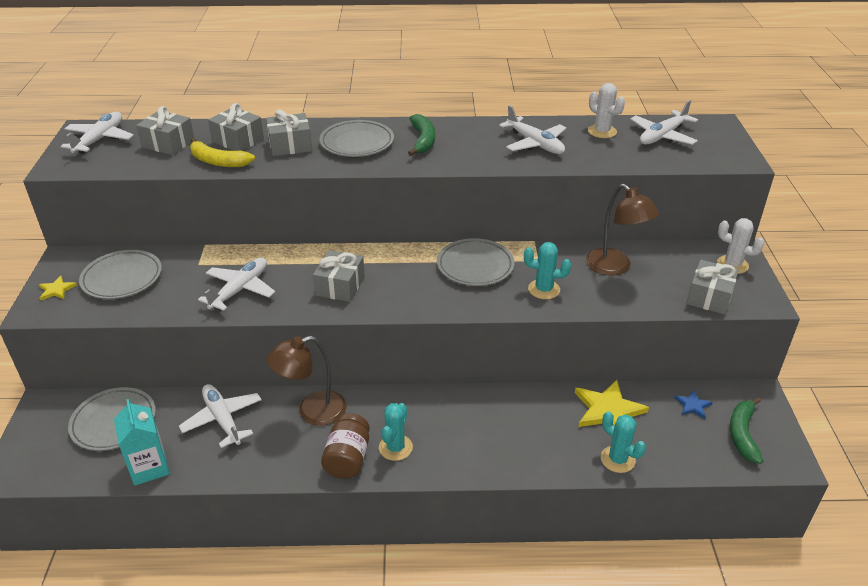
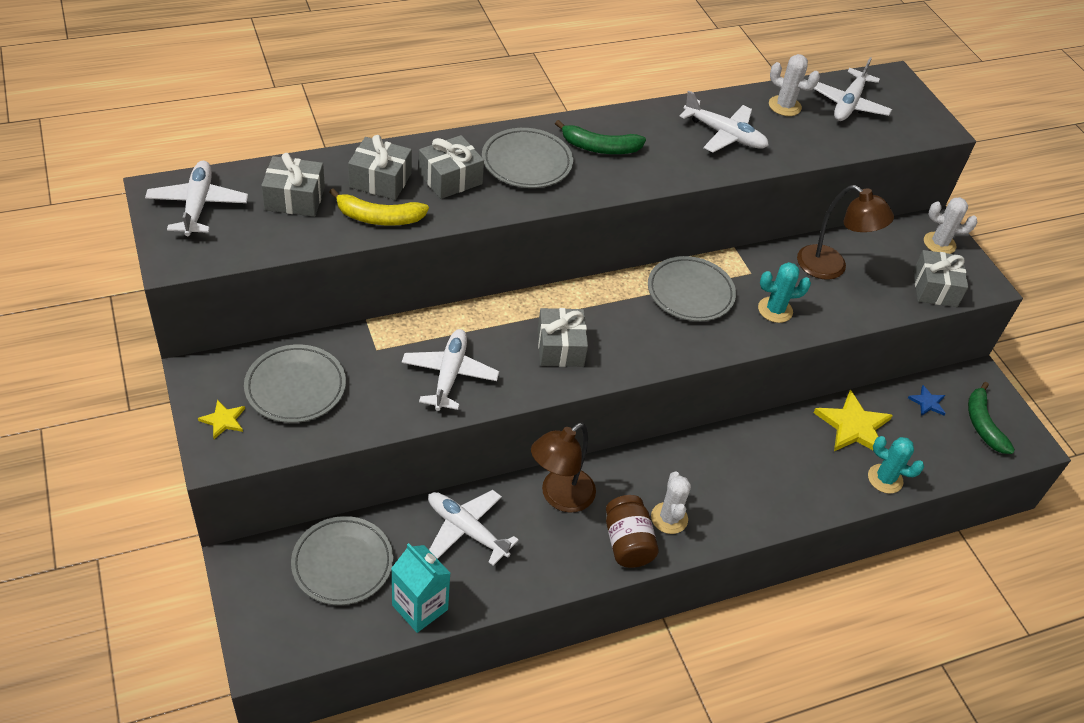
camera: 25 degrees left, 10 degrees up
turquoise cactus [379,403,413,461] -> white cactus [651,471,691,534]
green banana [408,114,435,156] -> green banana turned 120 degrees clockwise [555,120,646,154]

